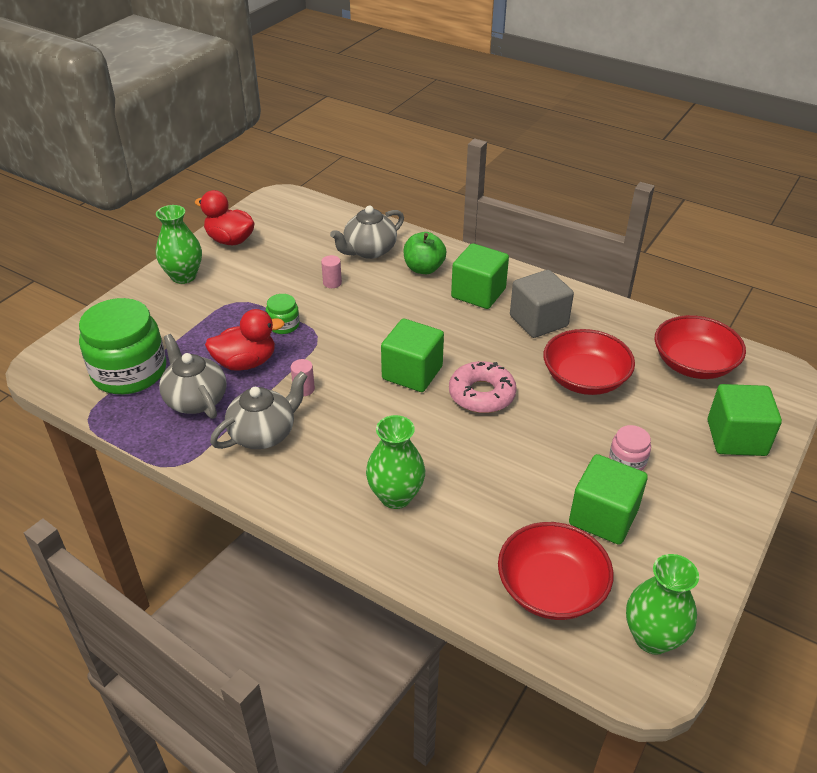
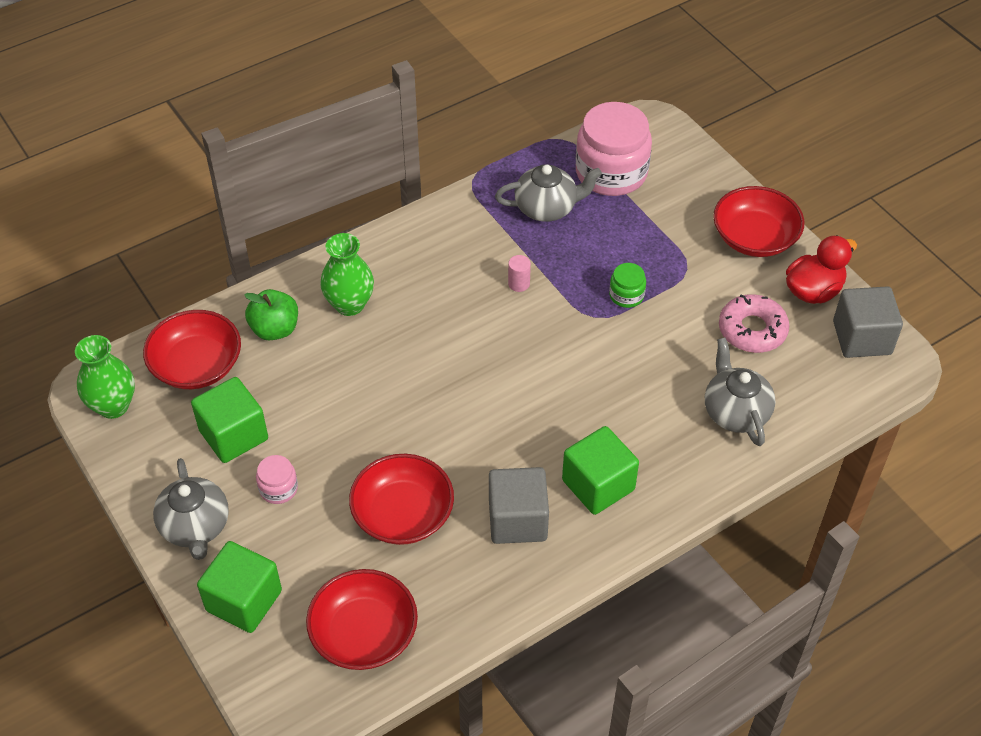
camera: 115 degrees right, 10 degrees up
green jar [79,298,166,394] -> pink jar [576,102,652,196]
green vase [156,205,202,284] -> red bowl [713,186,804,257]
red duck [205,309,285,371] -> none
grey teapot [210,371,308,449] -> grey teapot moved to [153,458,229,560]
pink cylinder [321,255,342,288] -> none
green cube [381,319,444,392] -> none
green apple [403,232,447,274] -> green apple moved to [245,289,298,340]
pink donut [449,361,517,413] -> pink donut moved to [719,294,790,353]
none -> grey cube [833,286,903,358]

